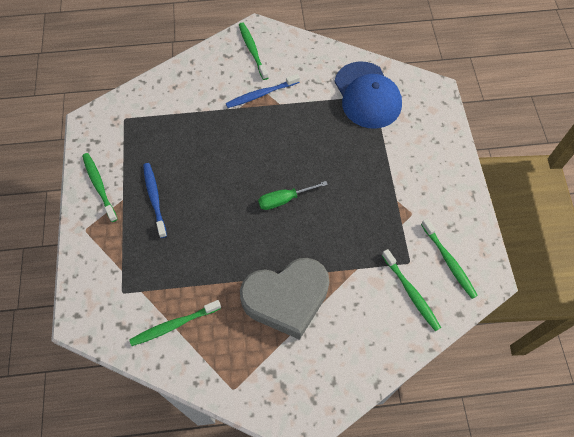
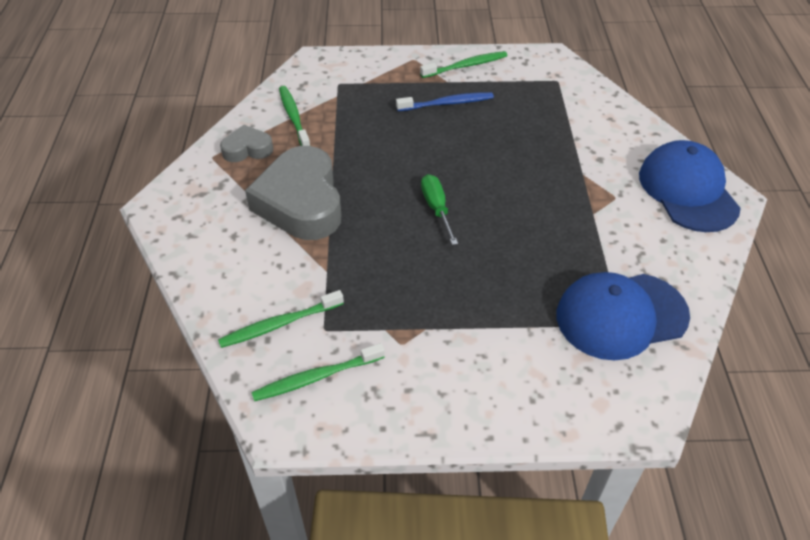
camera: 95 degrees right, 15 degrees down
blue toothbrush [226,74,300,108] -> none
green toothbrush [239,22,268,80] -> blue cap [639,140,741,232]
none -> grey heart [220,125,273,162]

